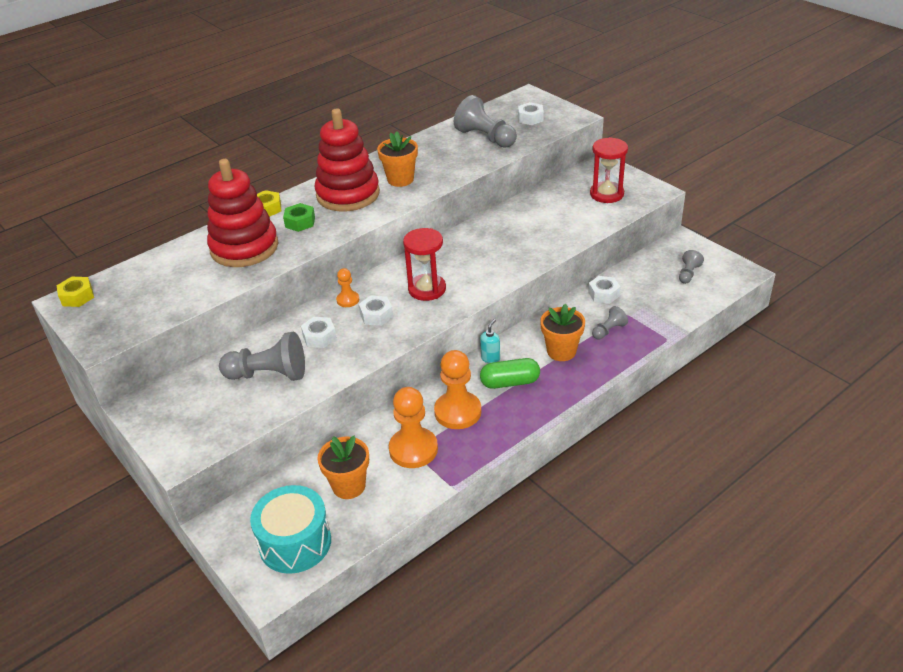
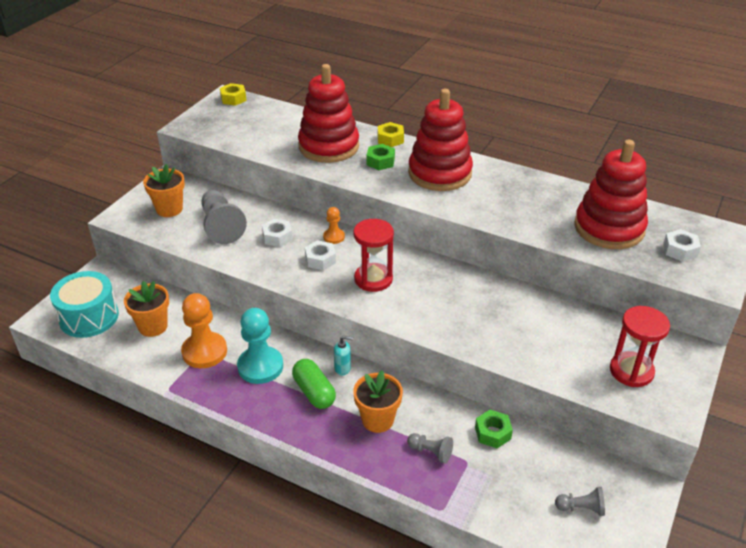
camera: 65 degrees right, 0 degrees up
orange flower pot [377,131,418,187] -> orange flower pot moved to [143,164,185,217]
orange pawn [434,350,481,429] -> turquoise pawn [237,308,283,384]
grey pawn [454,95,517,148] -> red stacking toy [574,140,648,249]
white nut [588,276,620,304] -> green nut [475,410,513,449]

